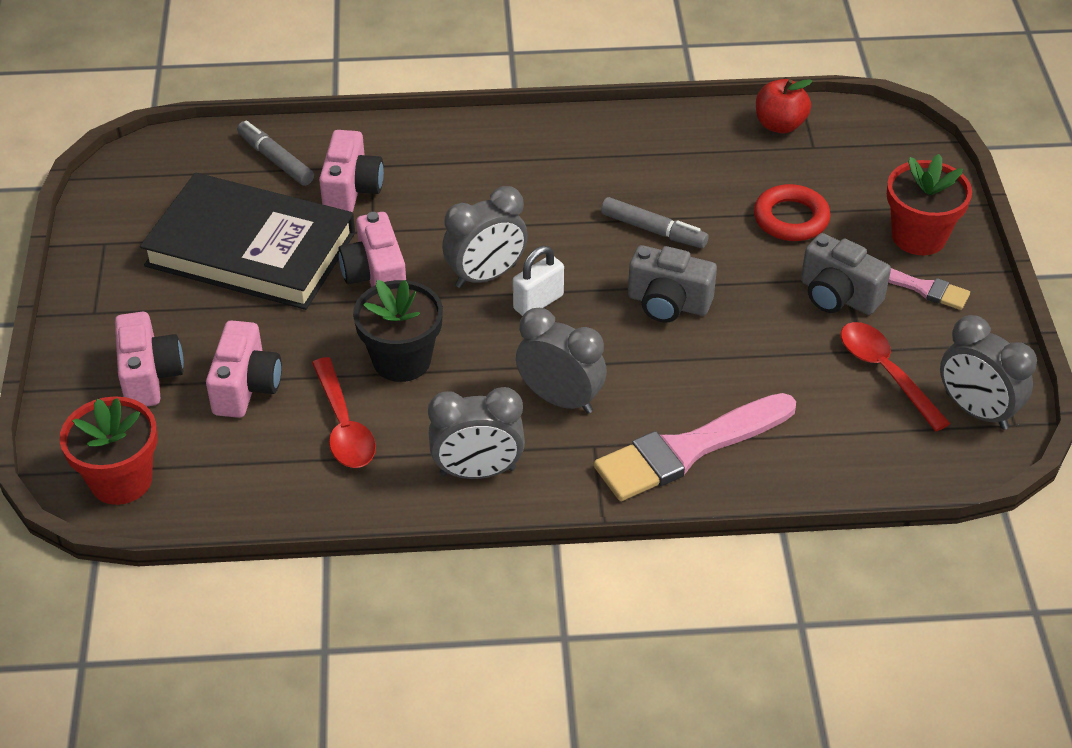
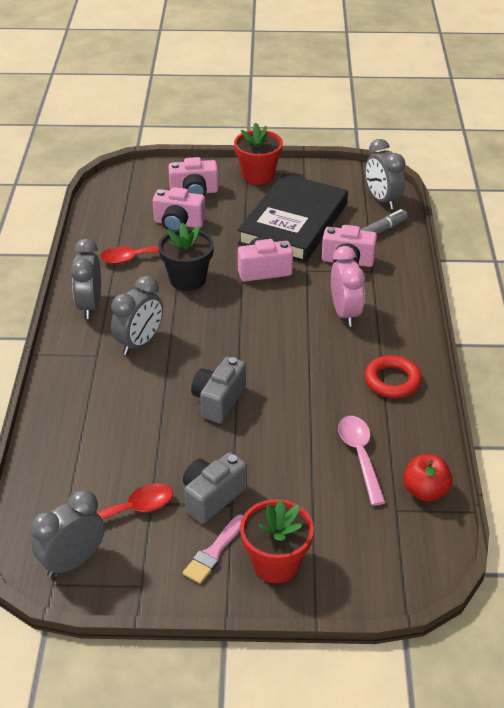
camera: 95 degrees right, 5 degrees down
red flower pot [60,396,157,505] -> red flower pot moved to [234,123,283,185]
grey clock [442,186,528,288] -> grey clock moved to [365,139,405,210]
white padlock [513,246,564,316] -> none
pink brush [594,393,796,501] -> none
grey marker [601,197,709,248] -> none
red ring [754,184,831,241] -> red ring moved to [365,355,422,398]
none -> pink clock [331,246,365,327]
none -> pink spoon [338,416,386,506]

